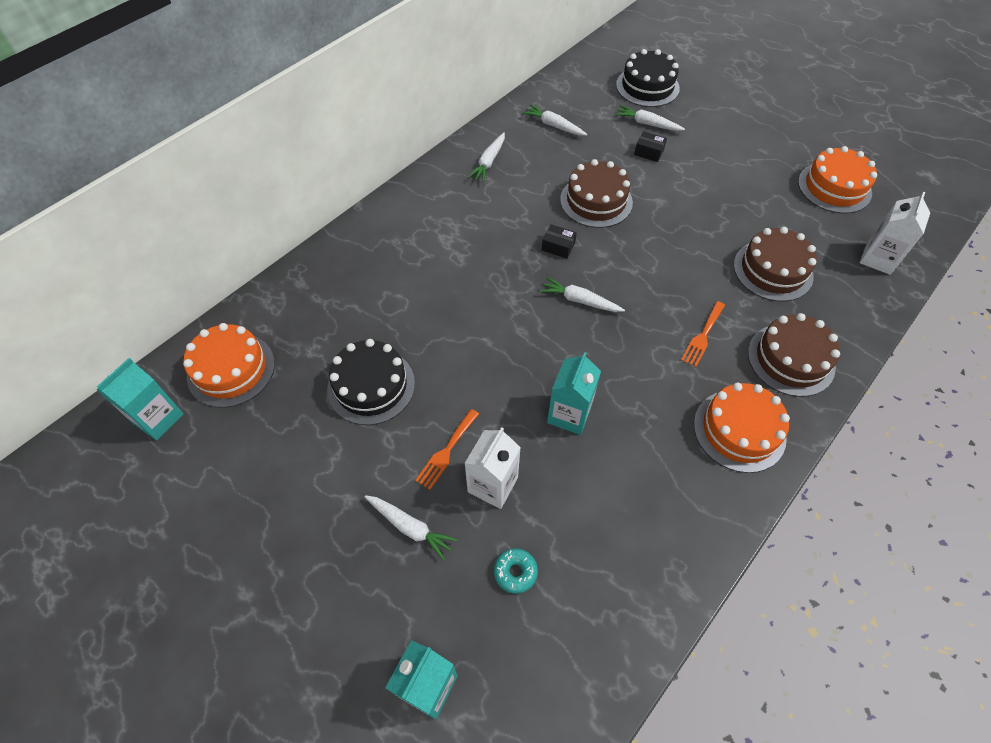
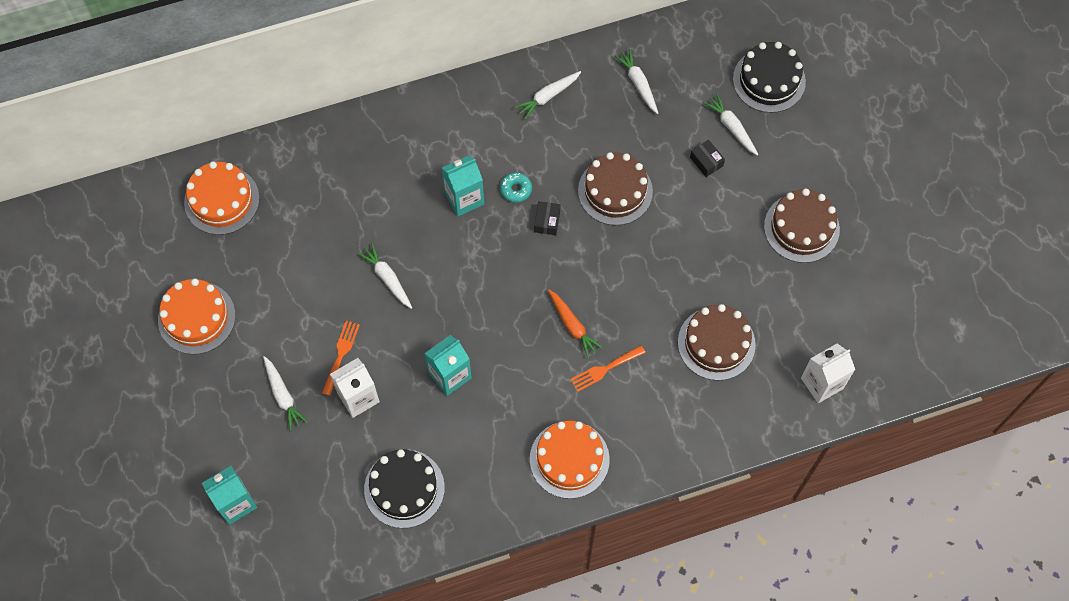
camera: 30 degrees right, 10 degrees up
turquoise carton [97,358,184,440] -> turquoise carton moved to [442,155,484,216]
black cake [327,339,415,425] -> black cake moved to [364,449,445,528]
orange fork [415,409,479,490] -> orange fork turned 135 degrees clockwise [322,321,360,396]
turquoise donut [494,548,538,594] -> turquoise donut moved to [500,173,532,203]
white carrot [540,277,625,312] -> white carrot moved to [357,243,412,309]
black box [542,224,577,259] -> black box turned 45 degrees clockwise [534,201,560,235]
brown cake [748,313,840,397] -> brown cake moved to [764,189,840,263]
orange cake [798,146,877,213] -> orange cake moved to [158,279,235,354]
none -> orange carrot [548,289,603,358]

